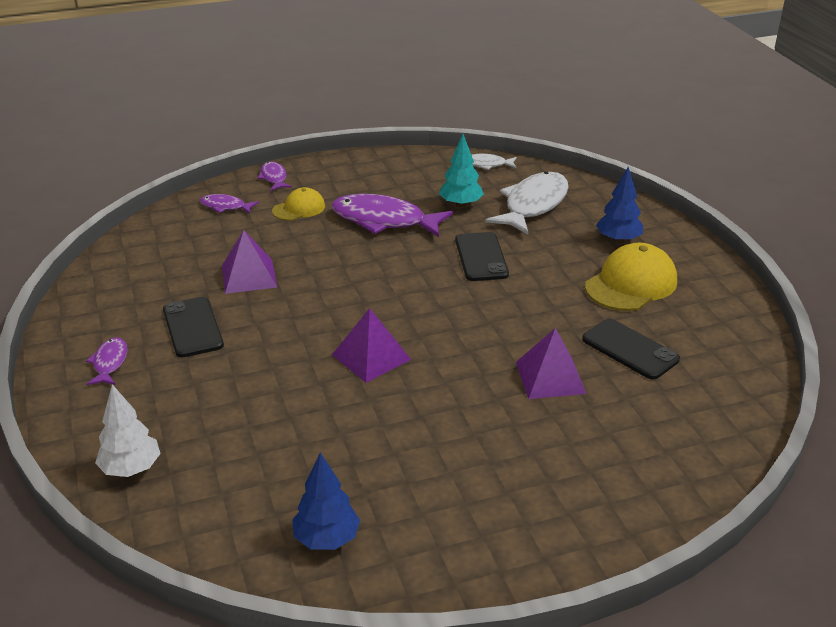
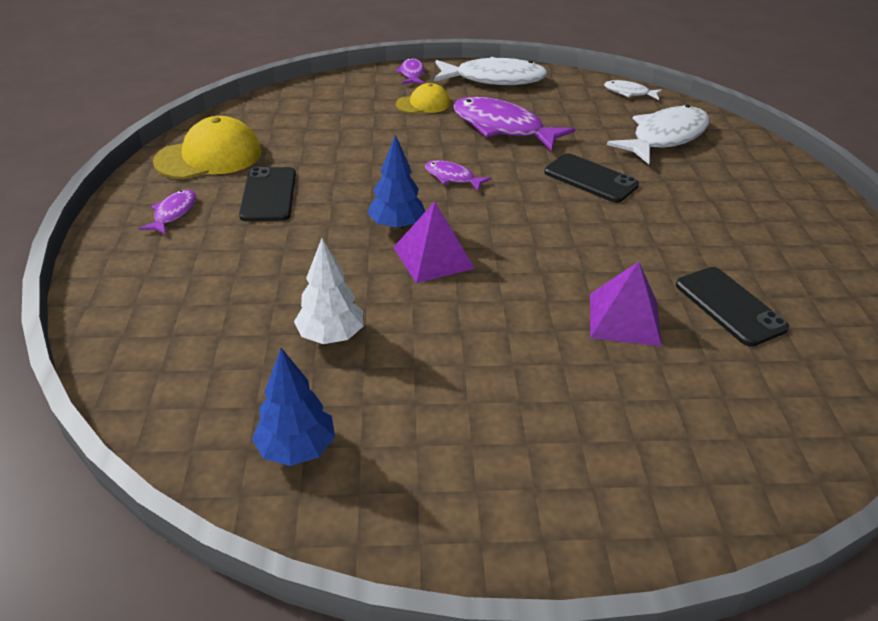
camera: 15 degrees right, 5 degrees up
white tree [95,384,161,477] -> white tree moved to [294,238,364,344]
purple fish [200,194,259,214] -> purple fish moved to [425,160,491,191]
purple pyramid [222,230,277,294] -> none
turquoise tree [439,134,484,207] -> none
black phone [455,232,509,281] -> black phone turned 60 degrees counterclockwise [544,153,639,203]
yellow cap [585,243,677,311] -> yellow cap moved to [153,116,262,179]
blue tree [596,167,643,243] -> blue tree moved to [367,134,425,230]
none -> white fish [434,57,548,85]

